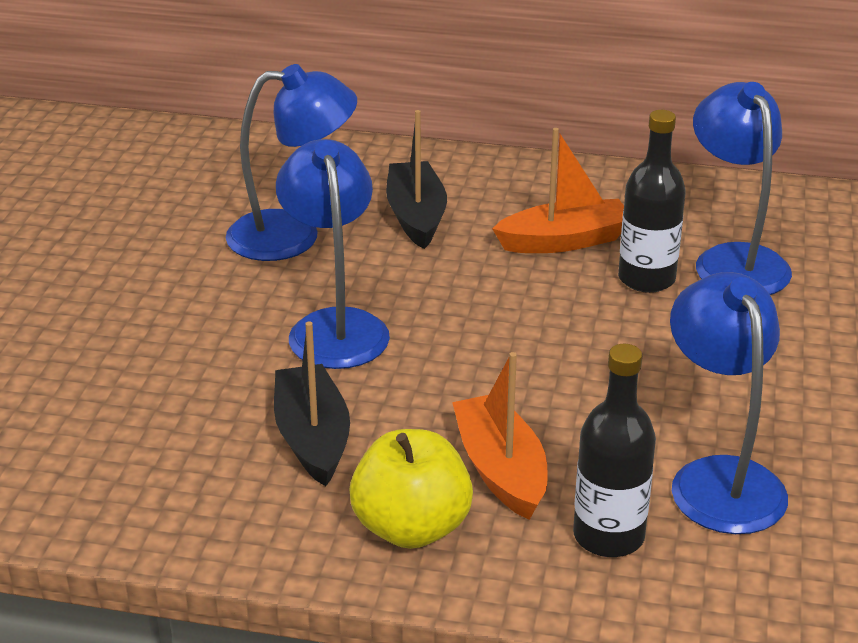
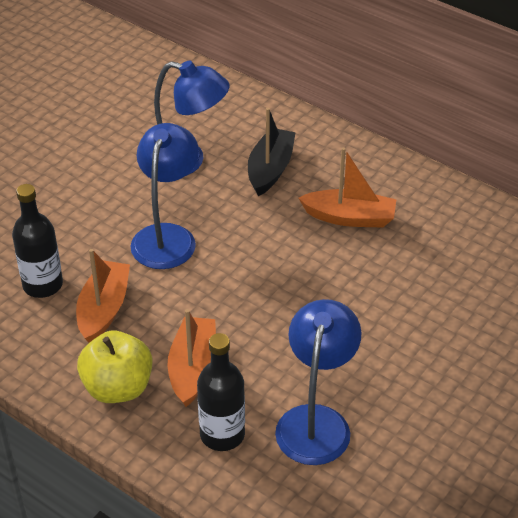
camera: 25 degrees right, 10 degrees up
black boat [274,321,350,486] -> orange boat [76,249,130,343]
black bottle [618,110,686,293] -> black bottle moved to [12,184,63,298]
blue lamp [693,82,792,295] -> none

